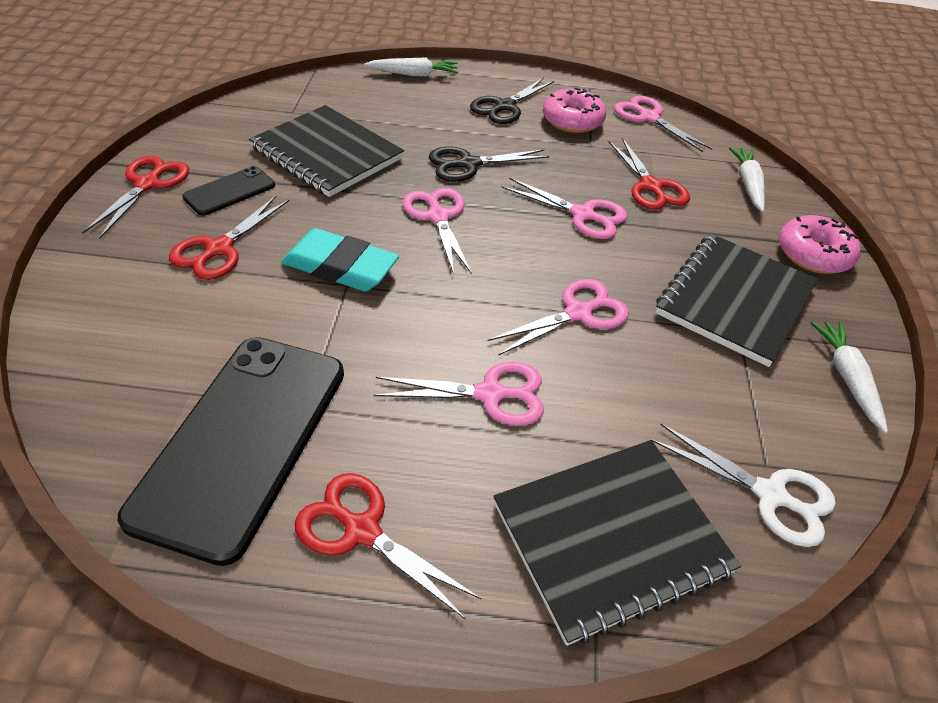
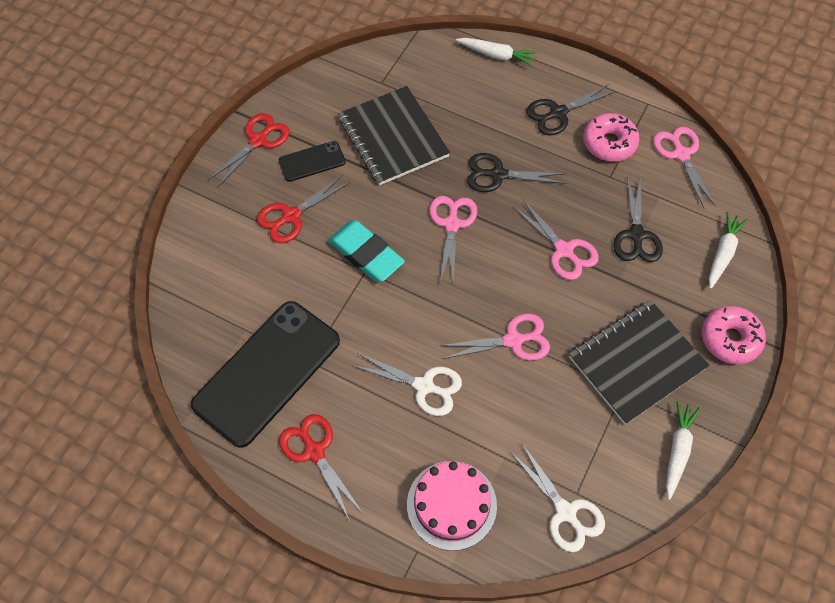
camera: 25 degrees right, 15 degrees up
pink scissors [374,362,544,426] -> white scissors [352,353,462,416]
black notebook [493,440,741,646] -> pink cake [407,461,497,551]
red scissors [609,138,690,210] -> black scissors [613,176,663,262]

